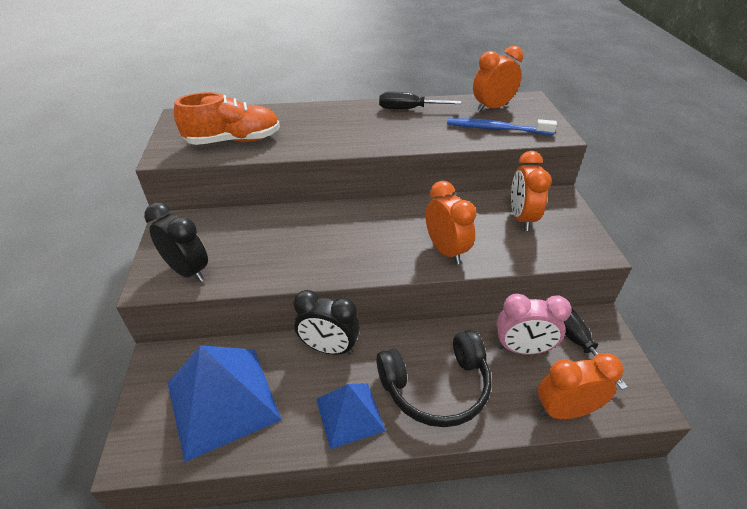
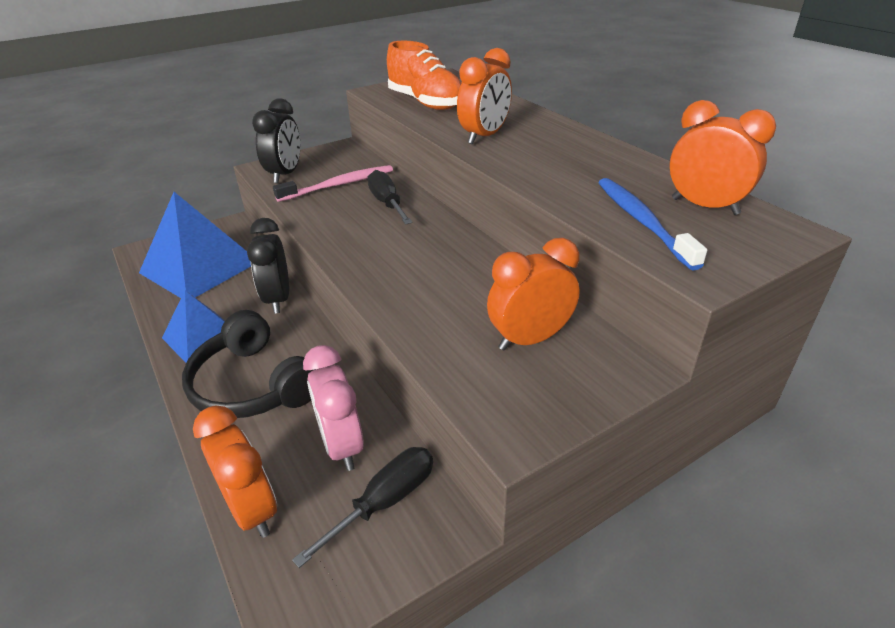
camera: 65 degrees right, 5 degrees down
black screwdriver [379,92,461,109] -> black screwdriver moved to [367,170,413,225]
orange clock [426,181,477,265] -> orange clock moved to [457,48,512,144]
none -> pink toothbrush [273,165,393,202]

